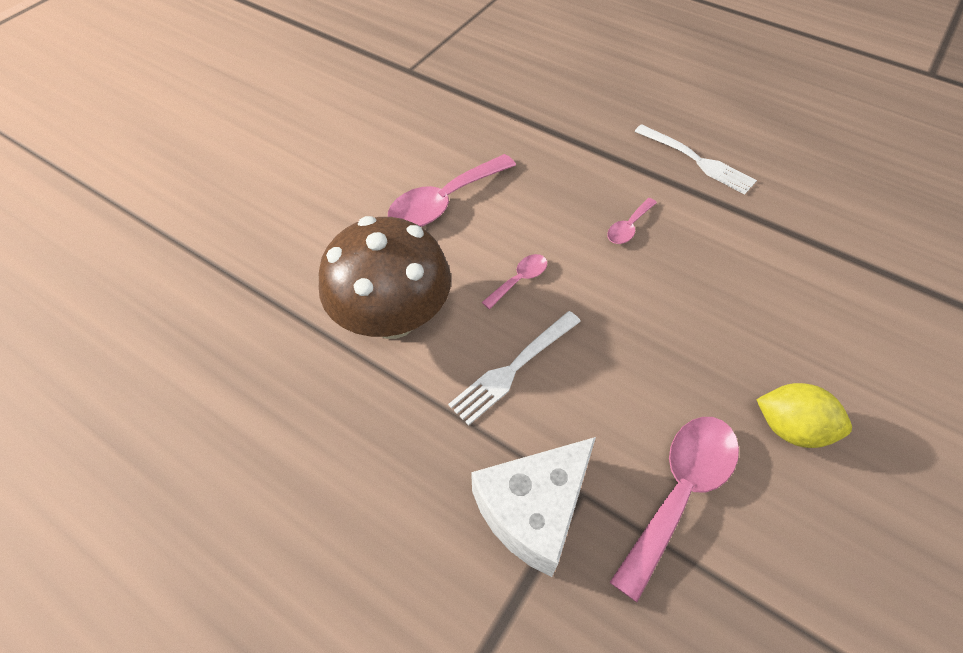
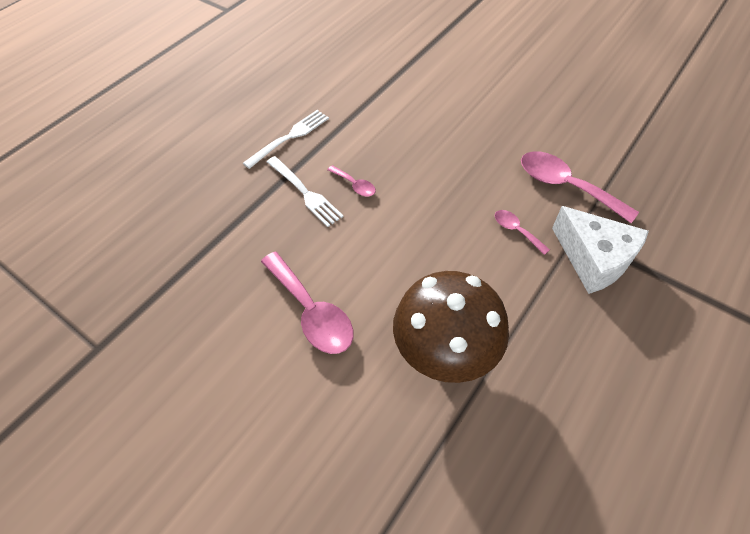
camera: 85 degrees left, 0 degrees up
white fork [448,311,581,425] -> white fork moved to [267,156,344,227]
pink spoon [482,254,547,309] -> pink spoon moved to [495,210,550,255]
yellow lemon [756,383,852,448] -> none

